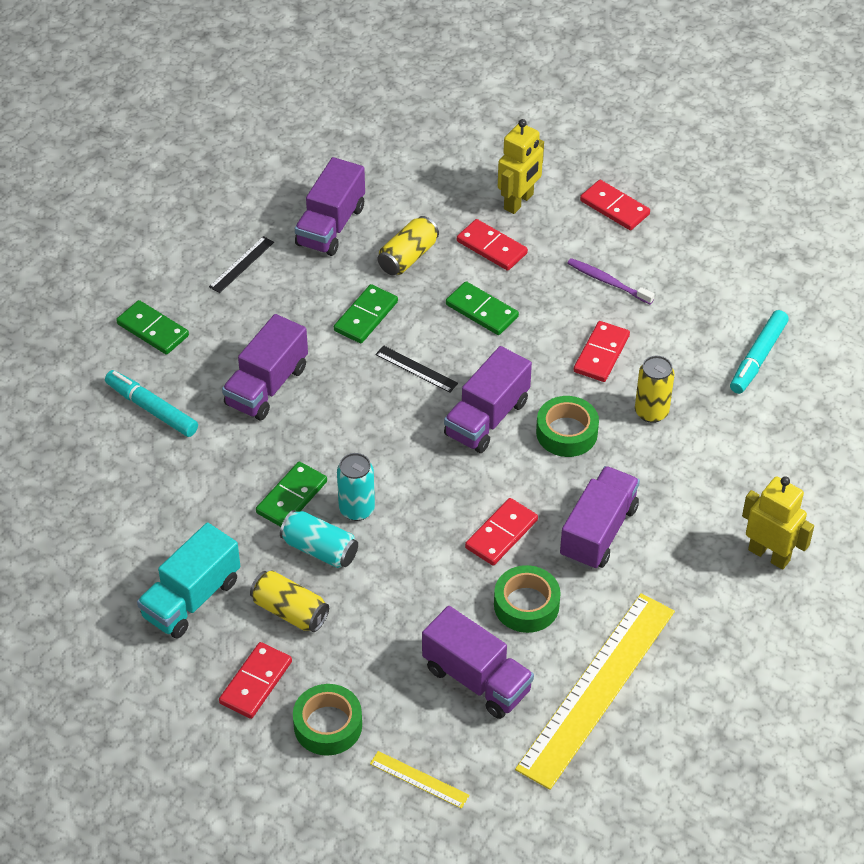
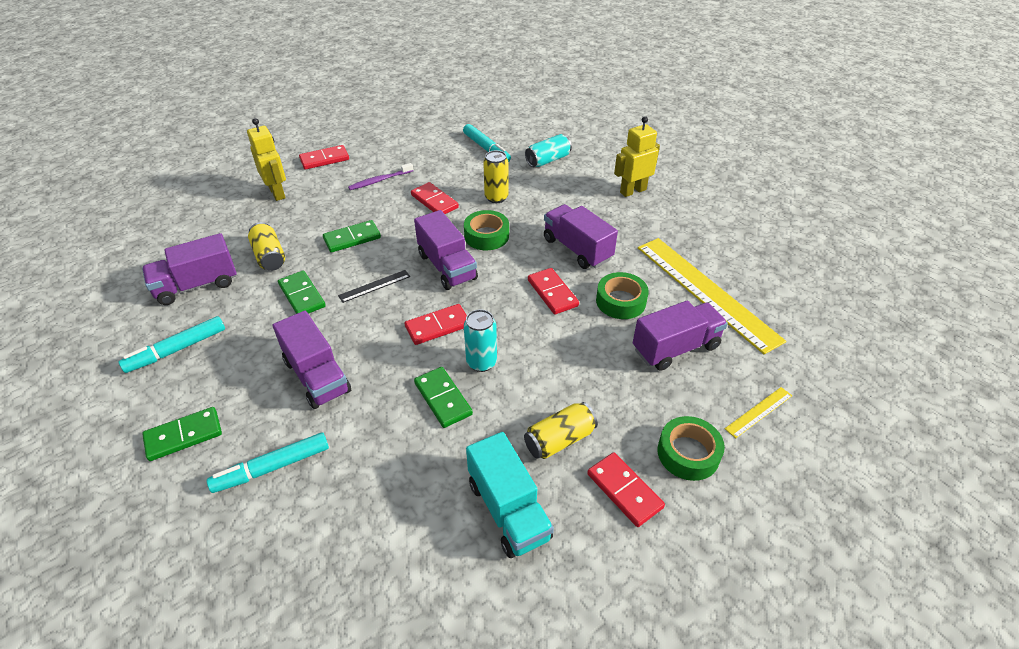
camera: 65 degrees left, 5 degrees down
black ruler [209,236,274,293] -> turquoise marker [118,316,225,373]
turquoise can [280,510,358,568] -> turquoise can moved to [525,134,572,167]
purple truck [295,157,365,256] -> purple truck turned 105 degrees clockwise [142,233,237,305]
red domino [457,219,528,271] -> red domino moved to [405,304,467,345]

